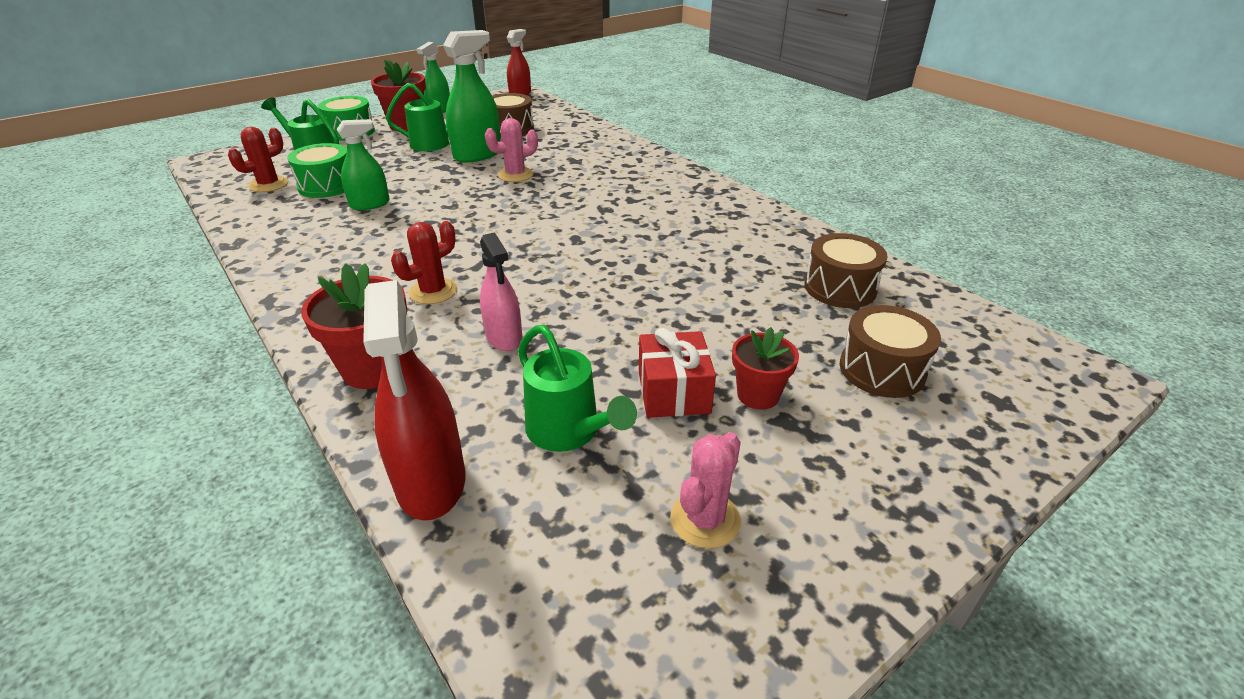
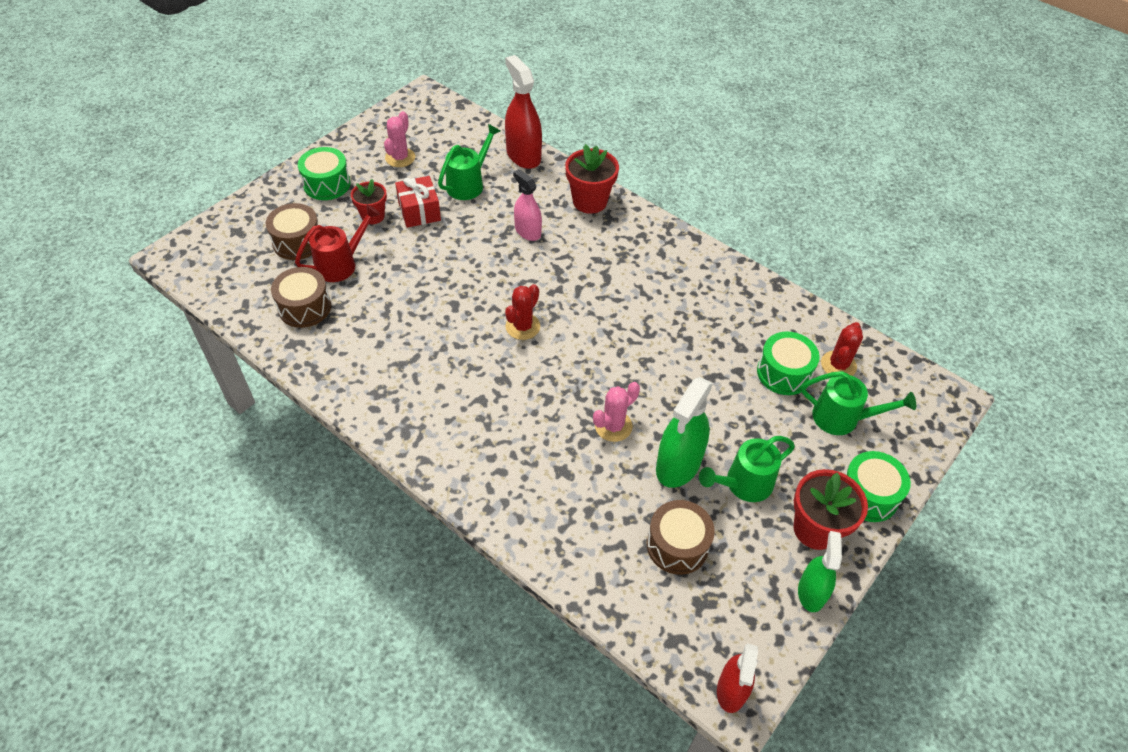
camera: 165 degrees right, 15 degrees up
green spray bottle [337,119,390,210] -> none
red cactus [391,221,457,304] -> red cactus moved to [505,284,540,340]
green watering can [518,325,637,452] -> green watering can turned 90 degrees clockwise [438,124,501,200]
none -> red watering can [295,205,380,282]
none -> green drum [298,147,351,200]

